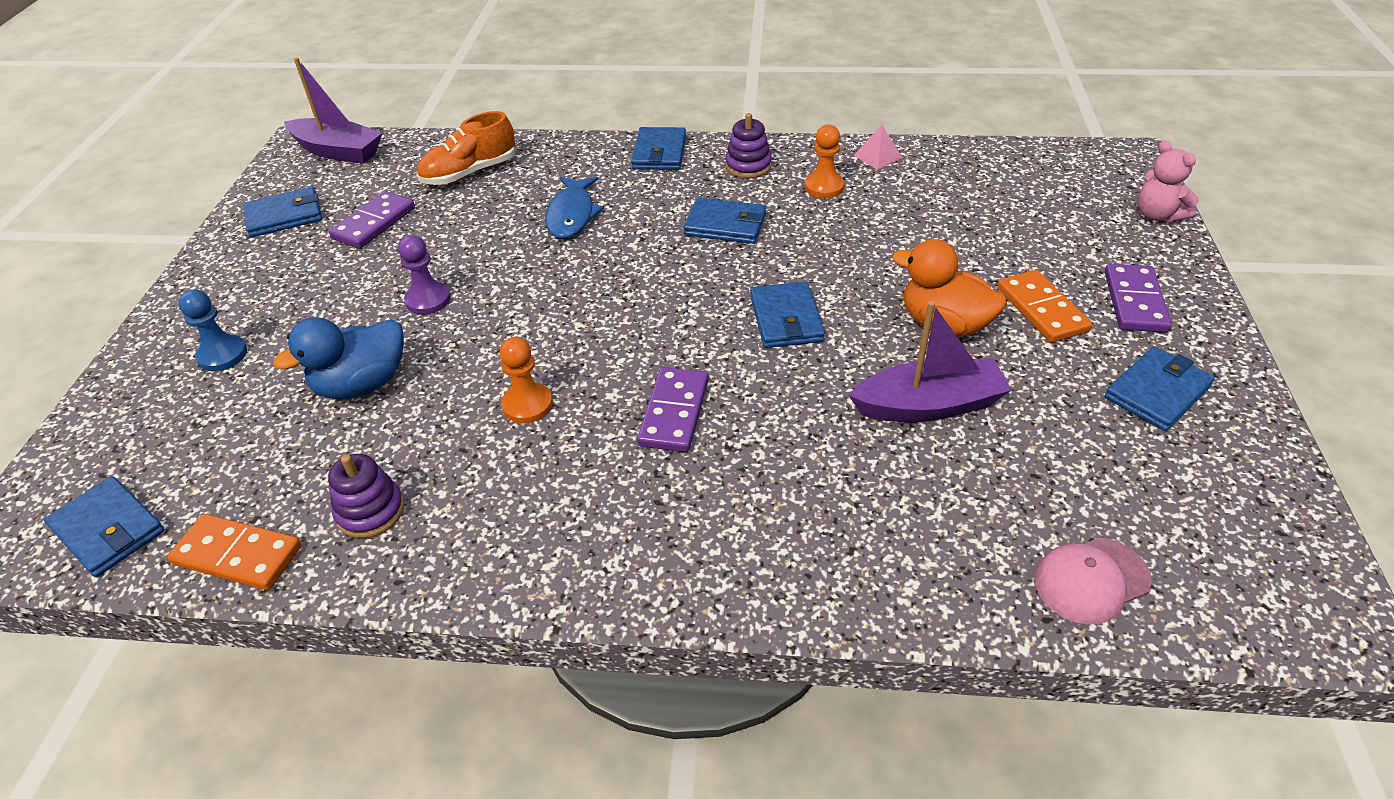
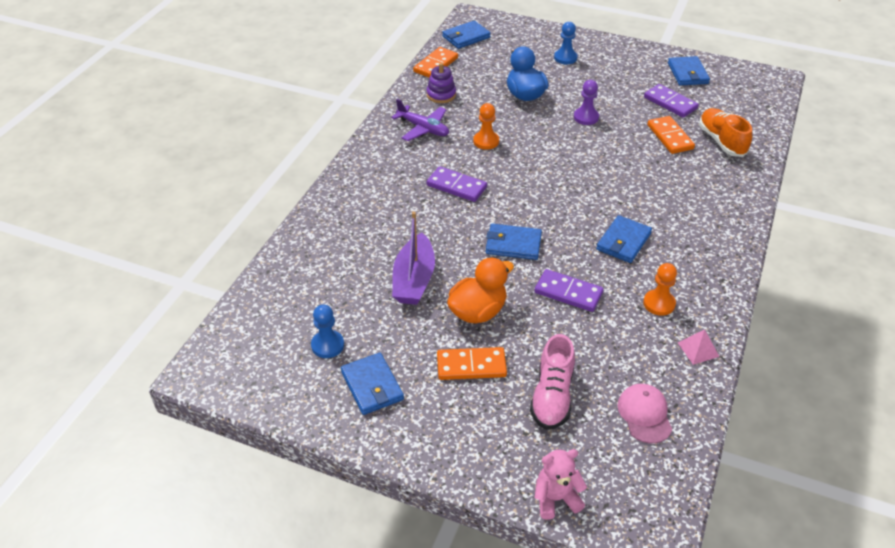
camera: 105 degrees right, 0 degrees up
purple boat [284,57,382,164] -> none
blue fish [545,177,604,239] -> none
blue wallet [631,127,686,170] -> none
purple stacking toy [725,113,772,178] -> none
pink cap [1035,537,1152,625] -> pink cap moved to [617,384,672,444]
purple domino [1105,264,1172,333] -> purple domino moved to [534,269,604,312]
none -> blue pawn [311,304,344,358]
none -> purple plane [391,99,449,141]
none -> pink shoe [530,334,575,430]
none -> orange domino [647,116,695,154]

